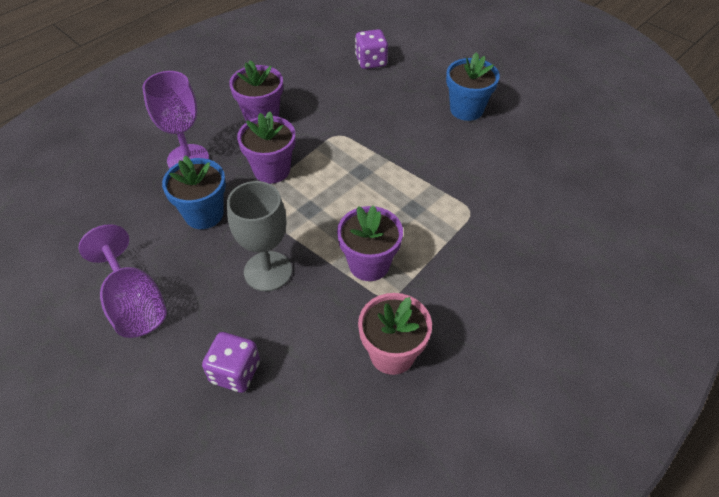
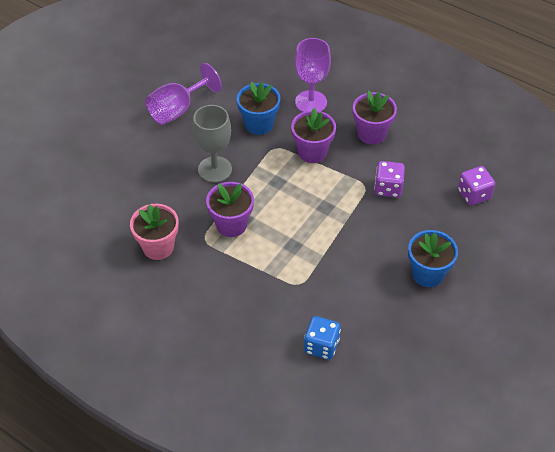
camera: 80 degrees right, 0 degrees up
purple dice [202,332,260,393] -> purple dice moved to [374,161,405,198]
none -> blue dice [304,316,341,360]

